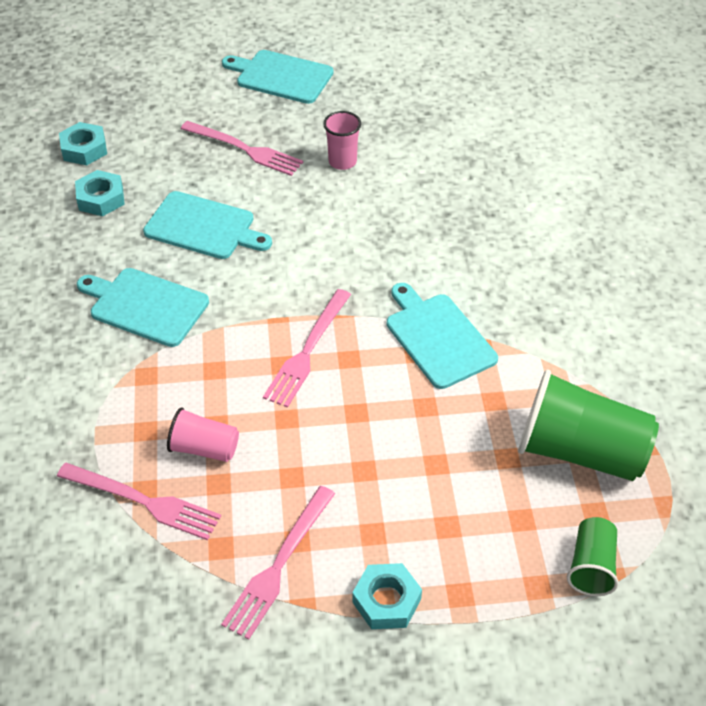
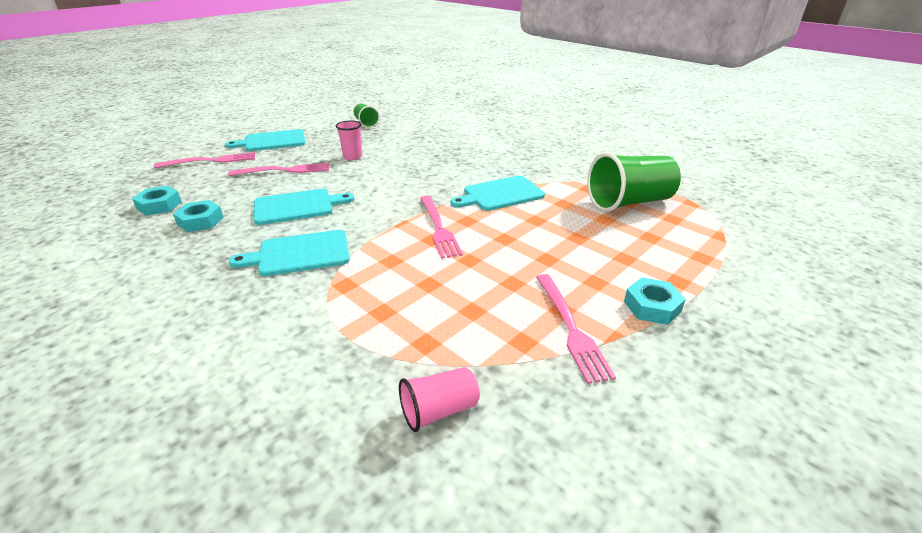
camera: 40 degrees left, 15 degrees down
pink fork [57,463,221,540] -> pink fork moved to [154,152,255,168]
pink cup [167,407,239,462] -> pink cup moved to [399,367,480,432]
turquoise cutting board [387,283,498,389] -> turquoise cutting board turned 45 degrees counterclockwise [450,176,545,211]
green cup [567,517,618,596] -> green cup moved to [354,103,380,128]

